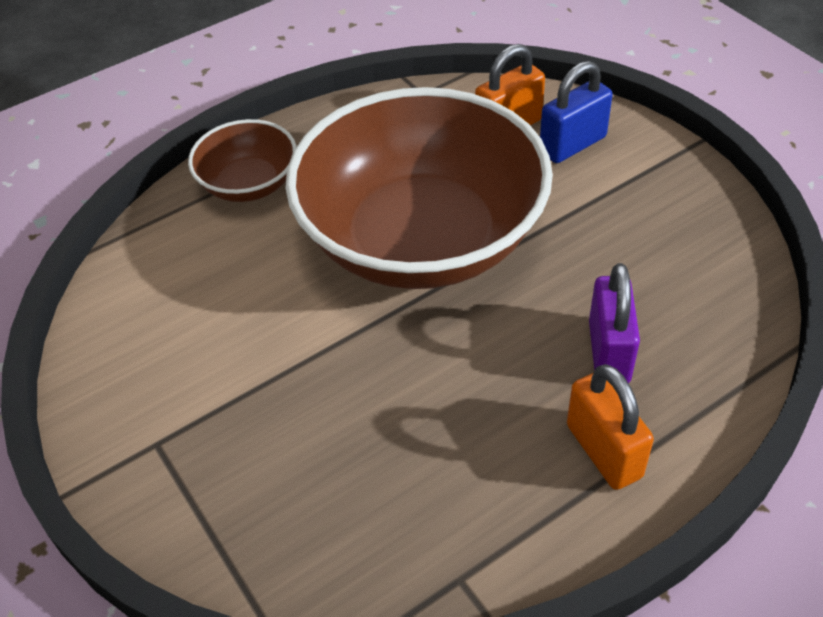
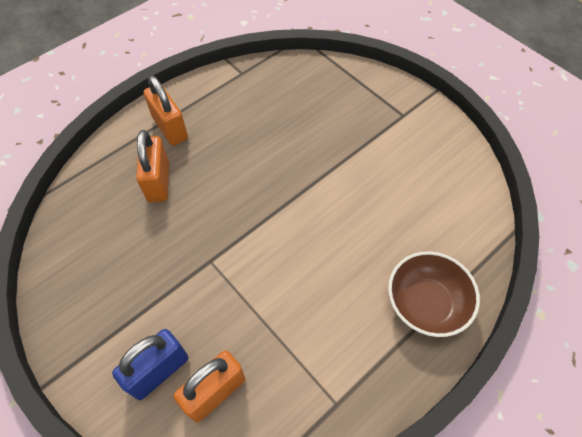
camera: 170 degrees right, 10 degrees up
brown bowl [285,87,553,289] -> none
purple padlock [589,263,640,383] -> orange padlock [136,130,169,202]

